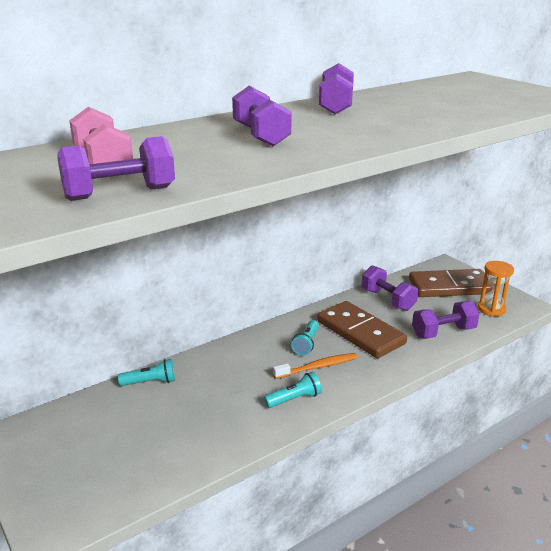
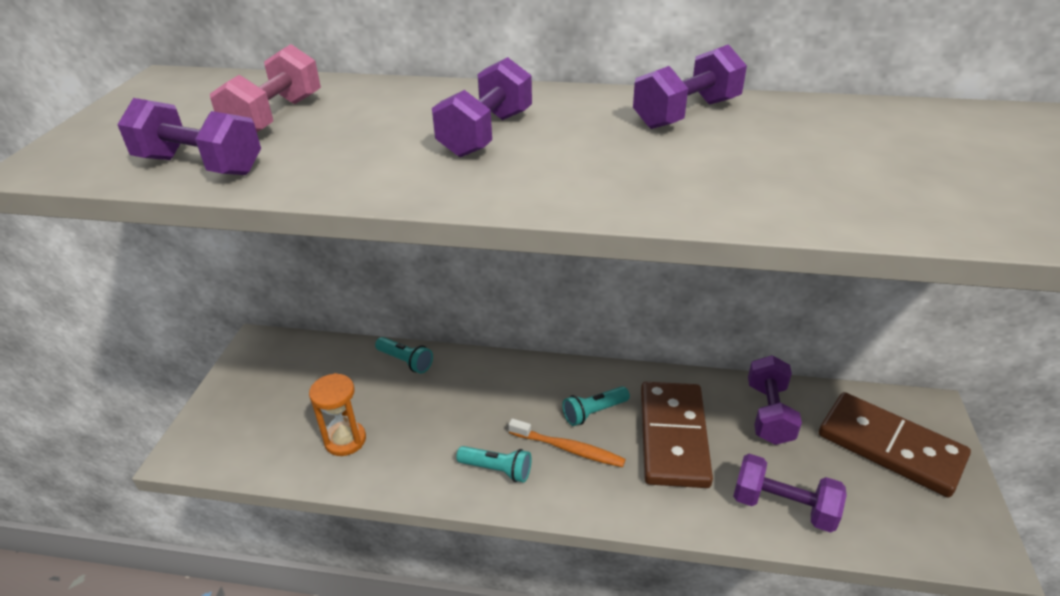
camera: 45 degrees right, 10 degrees up
orange hourglass [478,261,514,317] -> orange hourglass moved to [309,373,366,456]

